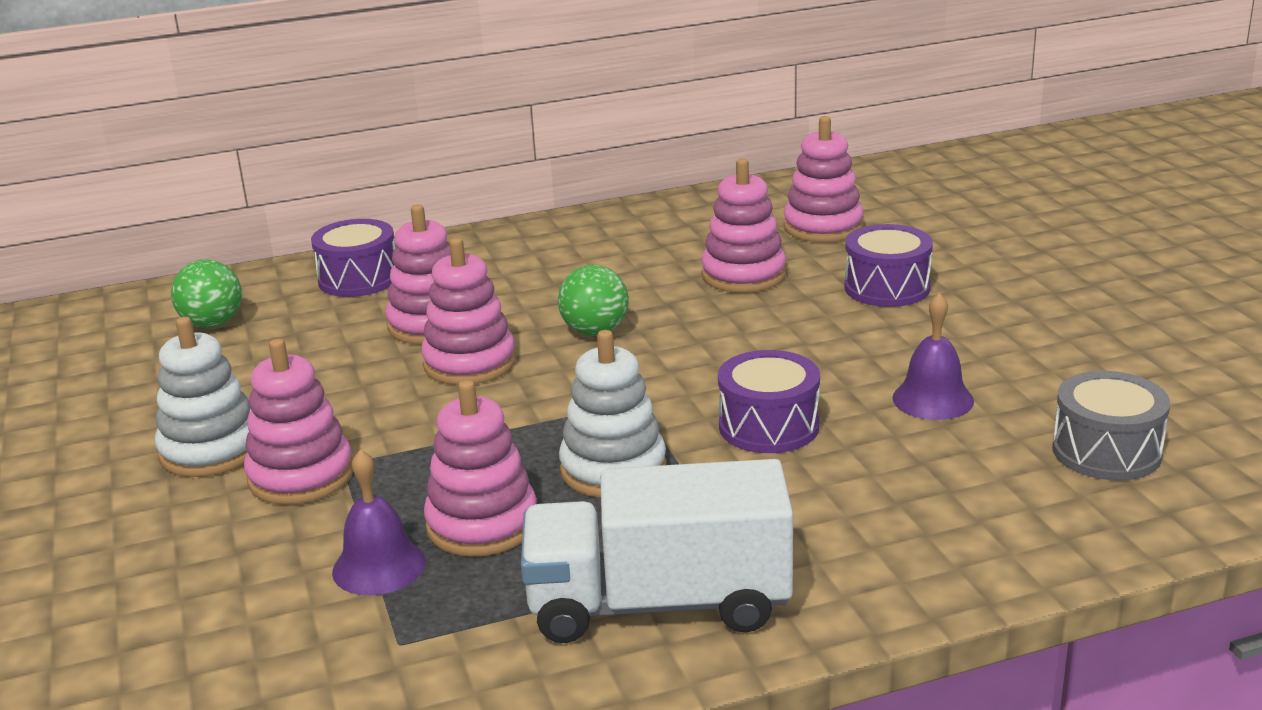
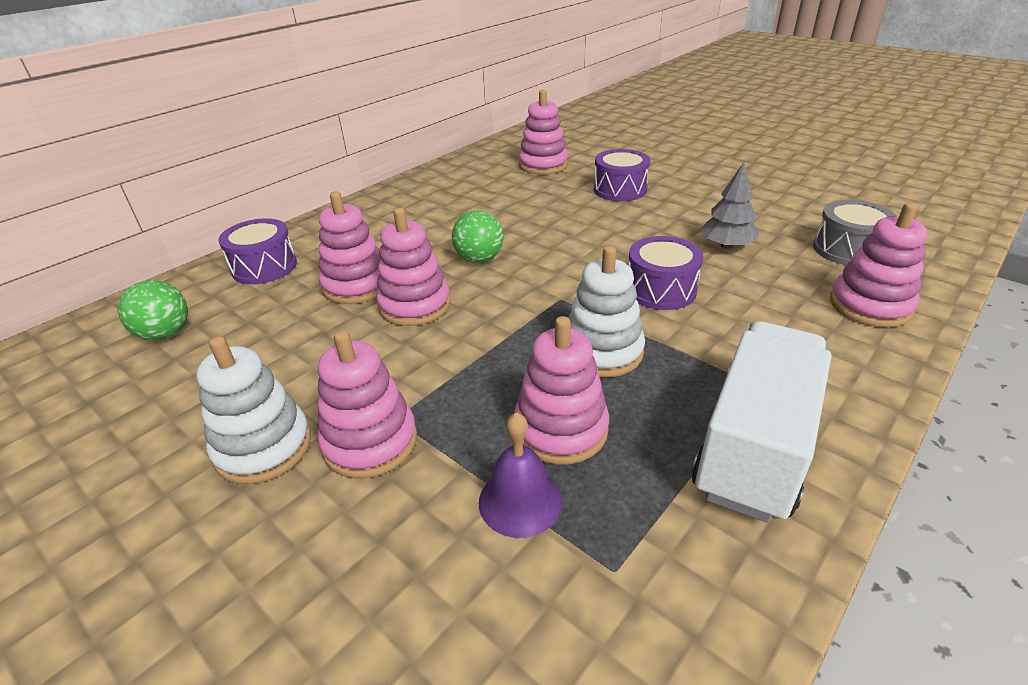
camera: 30 degrees left, 10 degrees up
white truck [521,459,793,643] -> white truck turned 150 degrees clockwise [692,321,831,523]
pink stacking toy [701,158,786,293] -> pink stacking toy moved to [830,203,928,328]
purple bell [892,293,974,420] -> grey tree [700,162,759,249]

